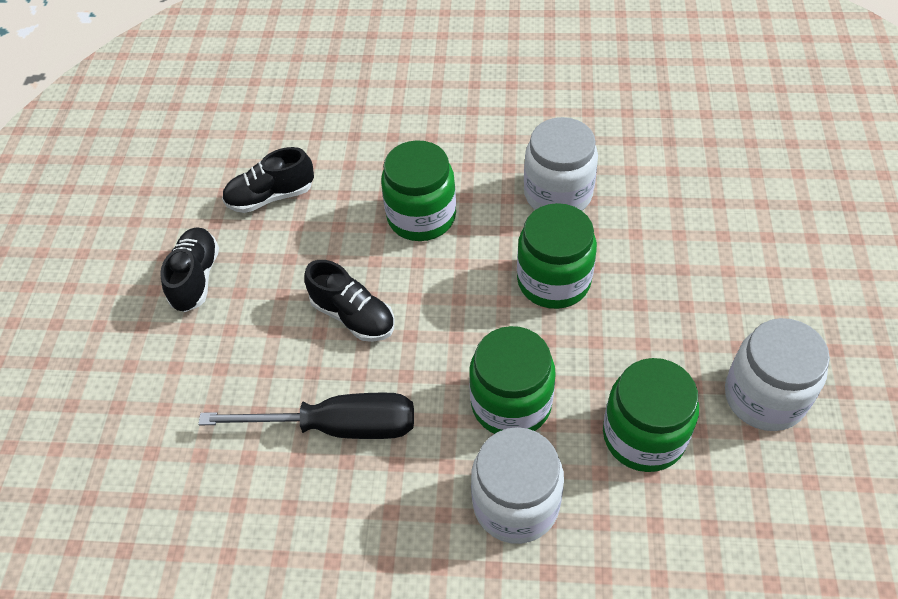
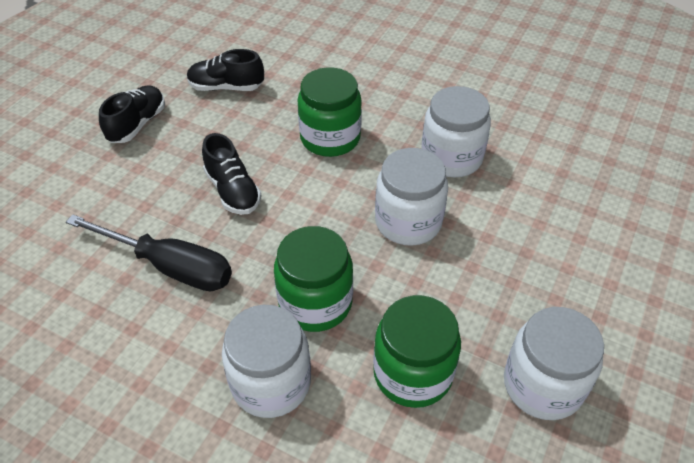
camera: 20 degrees right, 5 degrees down
green jar [517,203,597,309] -> white jar [375,148,448,246]

